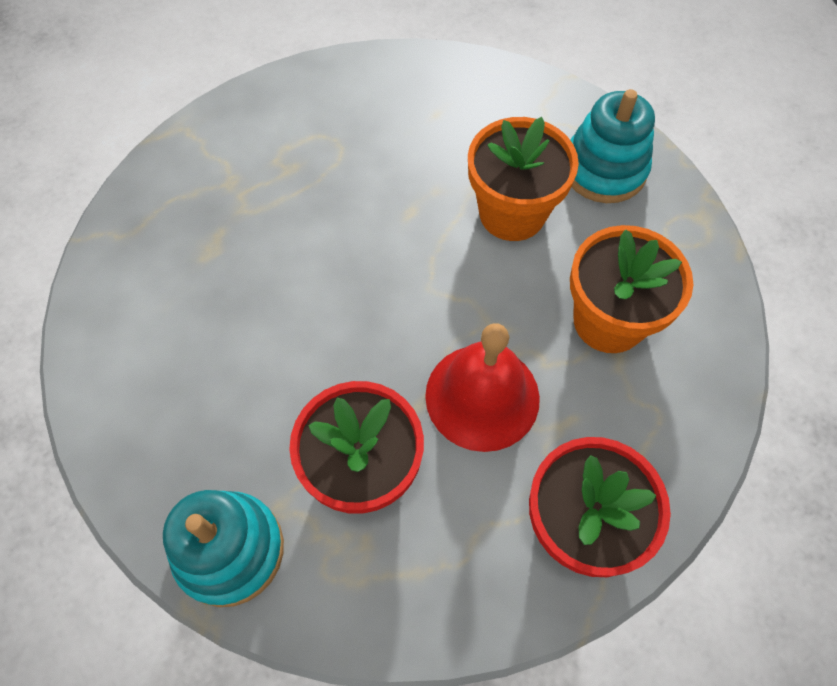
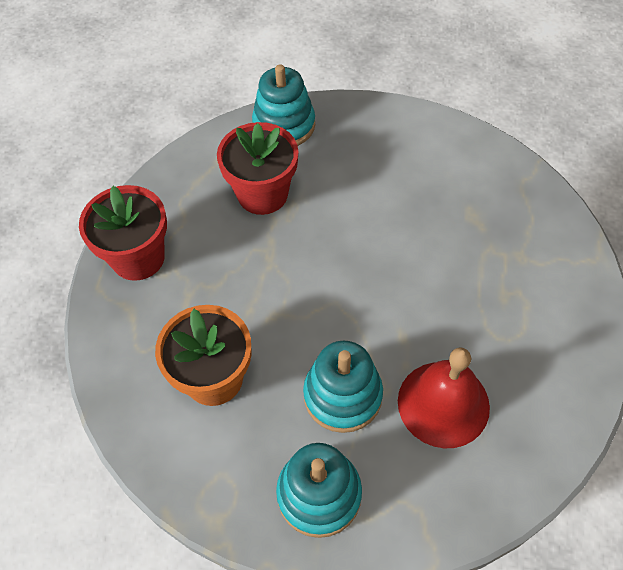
camera: 135 degrees right, 5 degrees down
red bell [425,323,540,452] -> red bell moved to [398,348,490,448]
orange flower pot [468,117,579,241] -> turquoise stacking toy [303,341,383,433]

